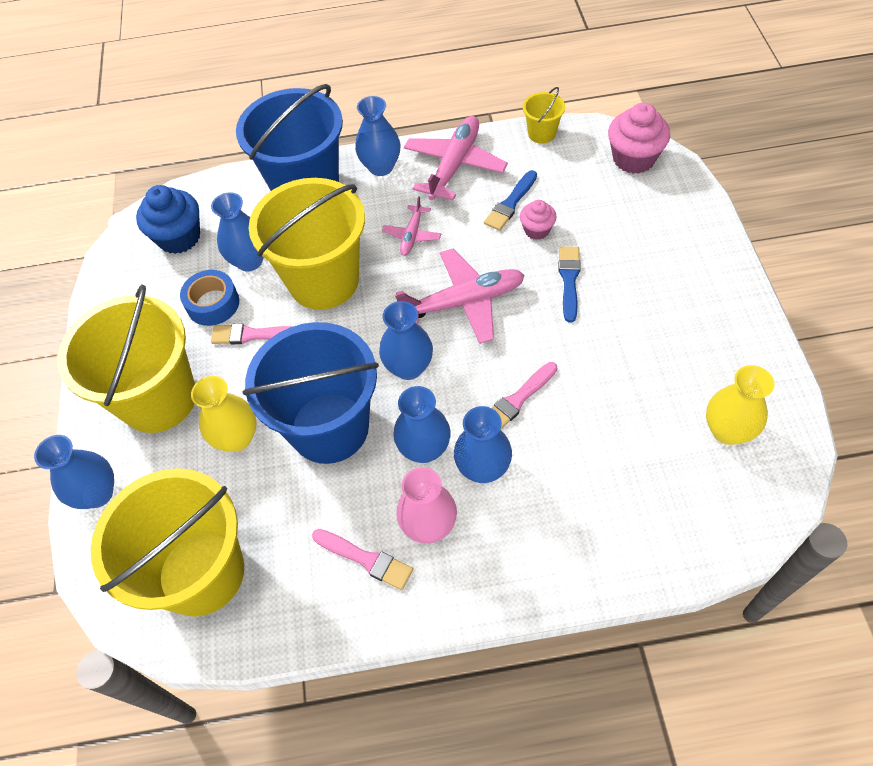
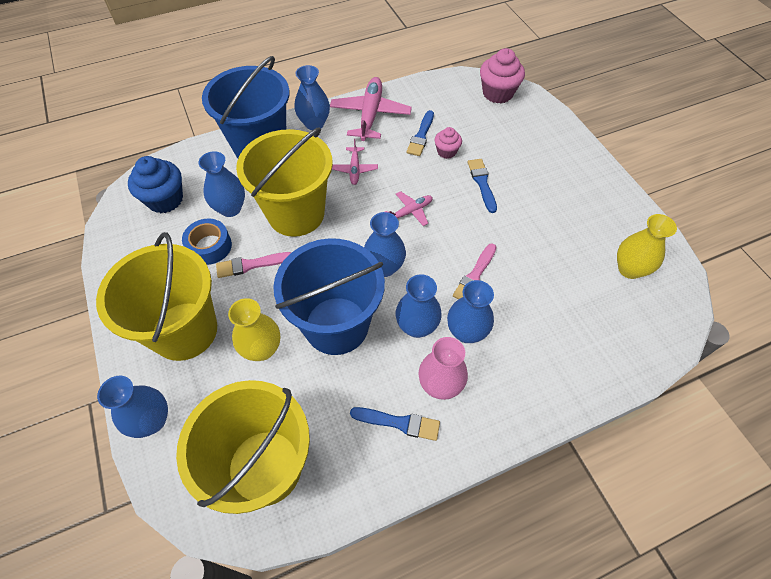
camera: 20 degrees left, 0 degrees up
pink brush [312,529,413,590] -> blue brush [350,407,440,441]
pink plane [395,249,525,344] -> pink plane [385,191,433,226], size x0.53
yellow bucket [523,87,565,144] -> none

